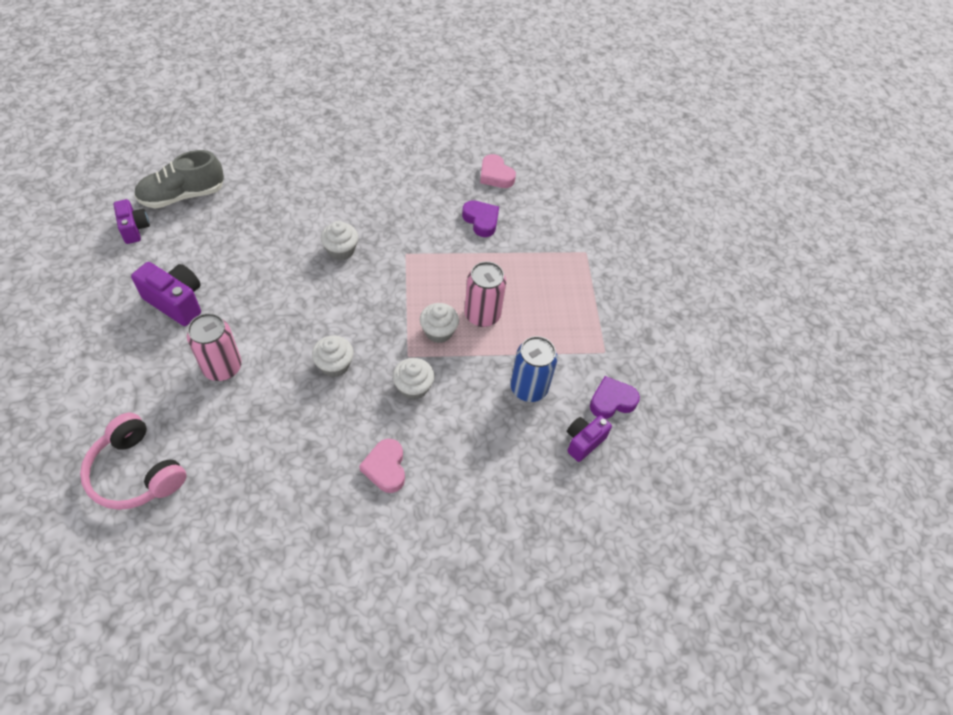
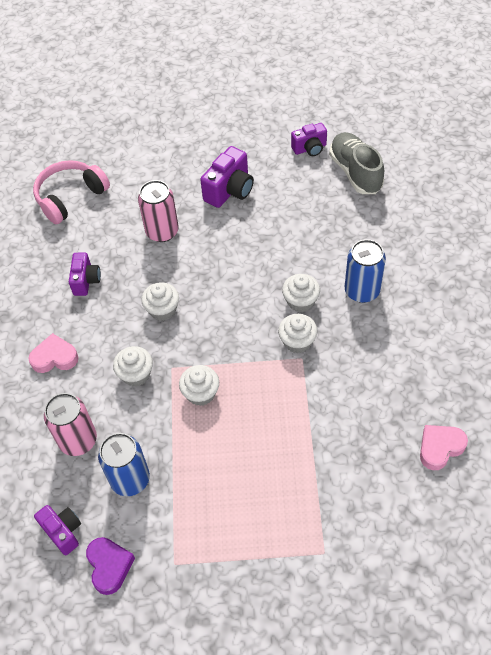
camera: 100 degrees right, 0 degrees up
purple heart [462,200,499,237] -> none
pink can [465,261,506,327] -> pink can moved to [44,393,97,456]
none -> purple camera [69,253,101,296]
none -> white cupcake [278,314,318,353]
none -> blue can [345,239,386,303]

